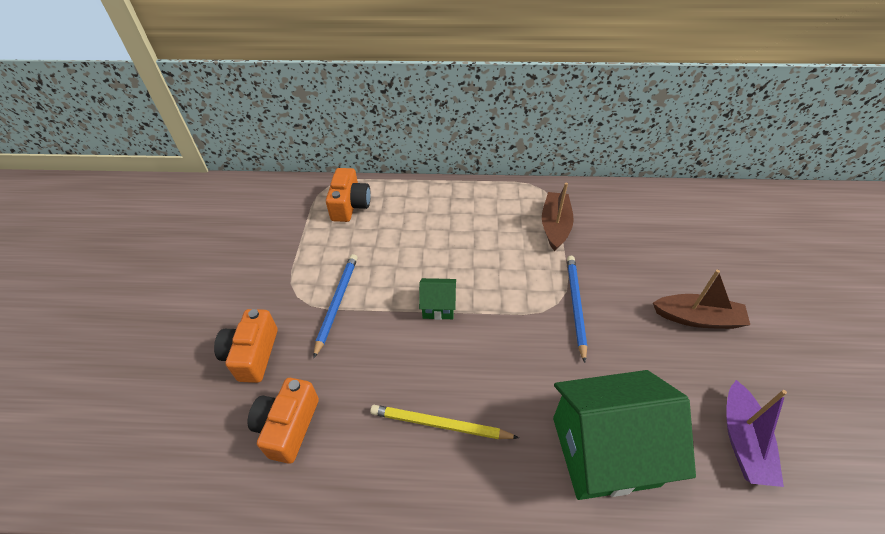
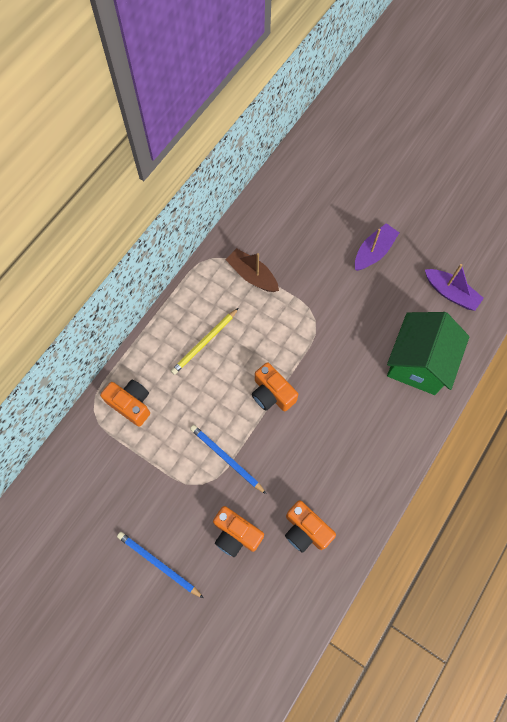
camera: 60 degrees left, 20 degrees up
yellow pencil [370,405,519,439] -> yellow pencil moved to [171,308,239,375]
green house [419,278,456,320] -> orange camera [252,362,298,411]
blue pencil [567,256,587,363] -> blue pencil moved to [117,532,203,598]
brown boat [653,270,750,329] -> purple boat [355,223,399,271]

